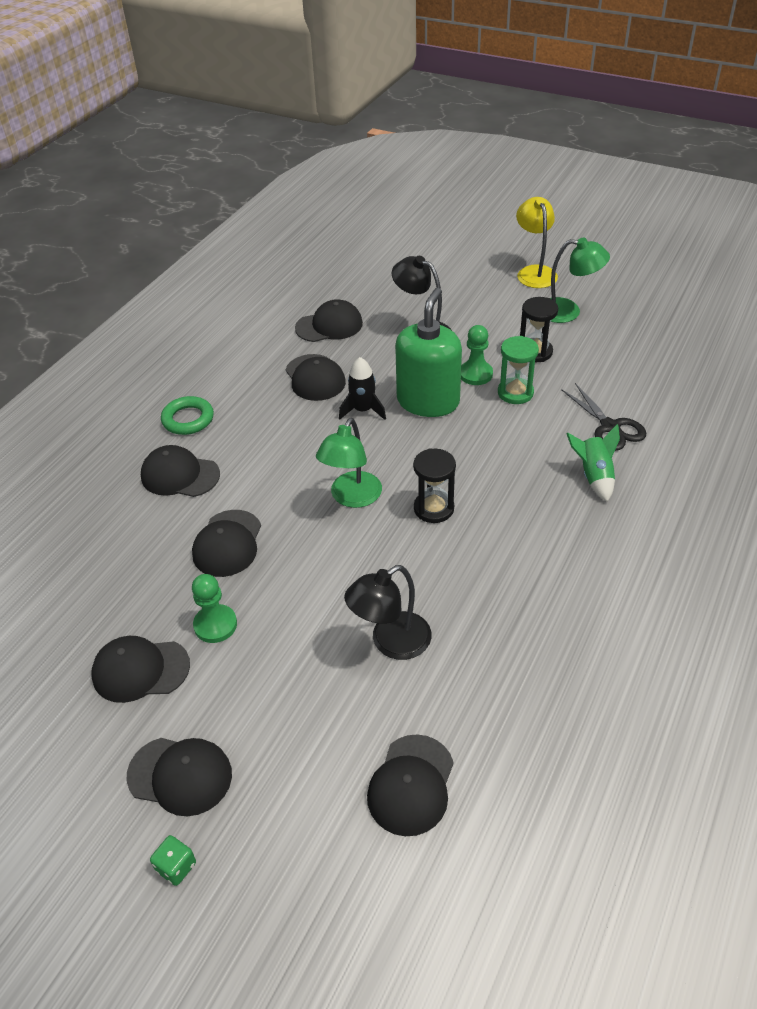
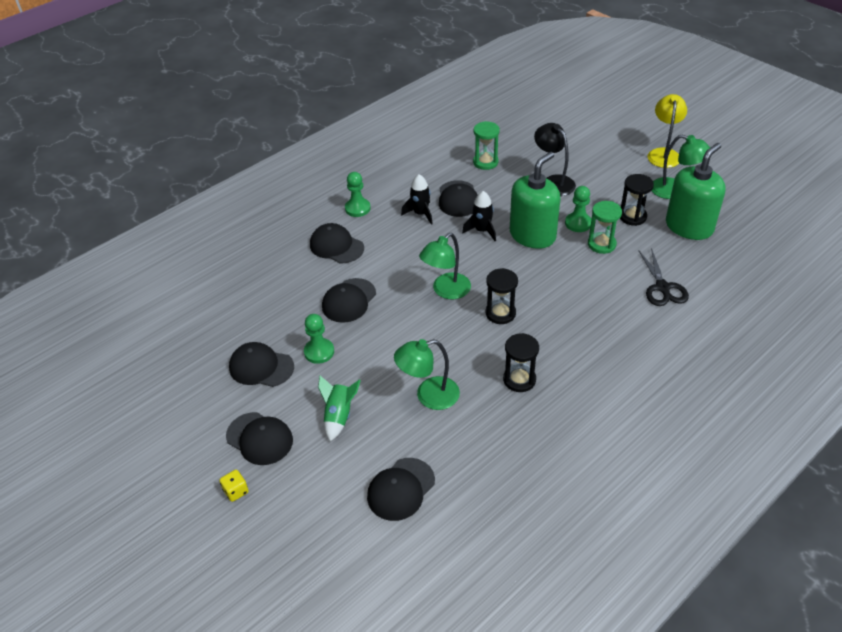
camera: 20 degrees right, 0 degrees up
green dice [150,835,196,886] -> yellow dice [219,470,249,502]
green ring [161,396,214,435] -> green pawn [345,172,371,217]
black cap [295,299,363,342] -> green hourglass [473,121,500,170]
black lamp [344,565,432,660] -> green lamp [394,339,460,410]
green rocket [566,424,620,502] -> green rocket moved to [318,375,361,441]
none -> black rocket [401,174,433,225]
none -> black hourglass [503,333,539,392]
none -> green soap dispenser [666,143,726,240]

